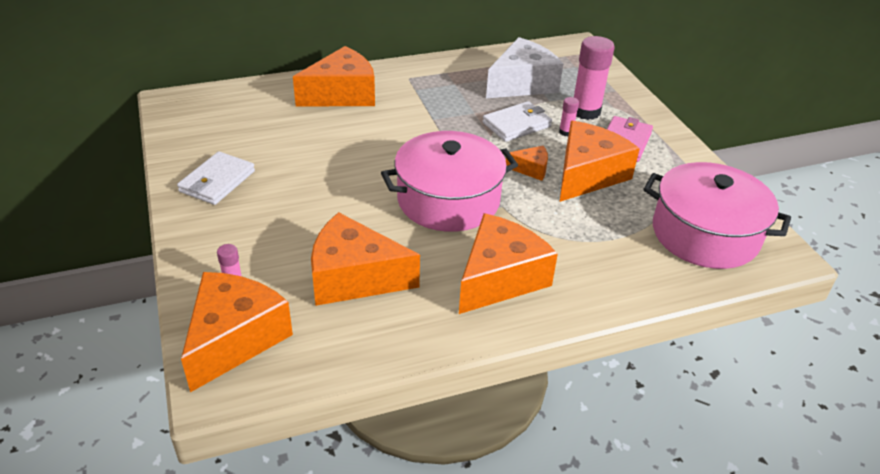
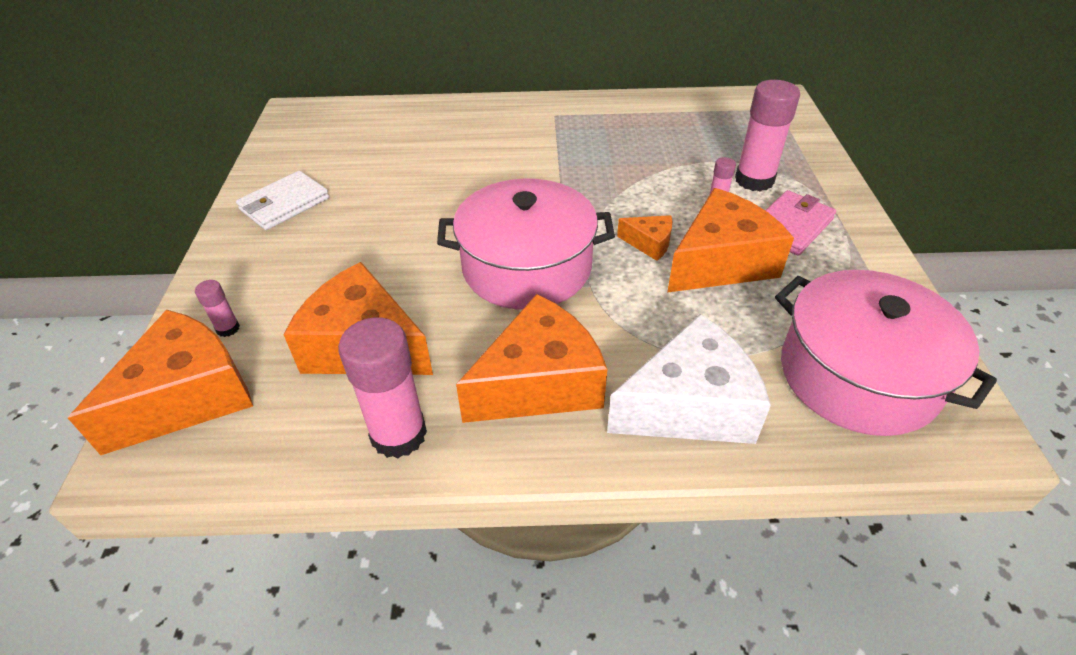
camera: 20 degrees right, 5 degrees up
orange cheese [293,46,375,107] -> none
white wallet [482,101,552,142] -> none
white cheese [486,37,563,98] -> white cheese moved to [607,314,771,444]
none -> pink glue stick [338,317,427,458]

